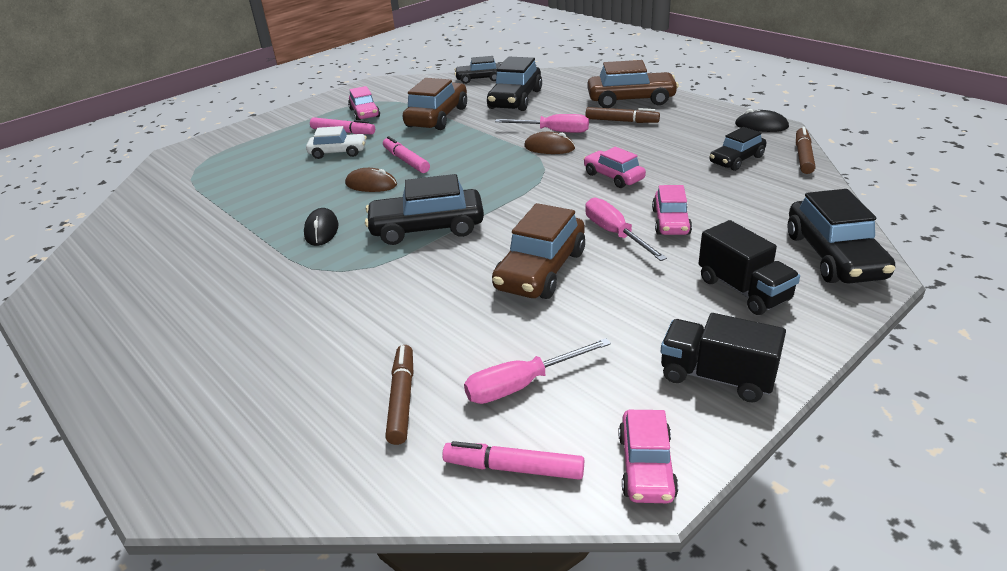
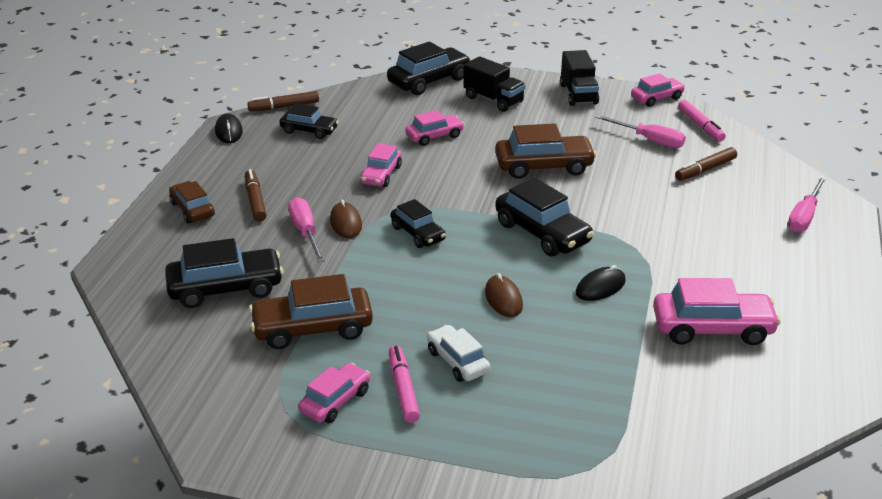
camera: 125 degrees left, 0 degrees up
pink marker [383,136,430,173] -> none
black car [454,56,501,84] -> black car moved to [391,199,446,248]
pink screwdriver [585,198,667,261] -> pink screwdriver moved to [788,176,827,232]
brown car [587,60,679,108] -> brown car [169,181,215,223], size x0.62
black truck [698,220,800,315] -> black truck turned 105 degrees clockwise [463,56,526,112]
none -> pink car [653,278,781,345]

